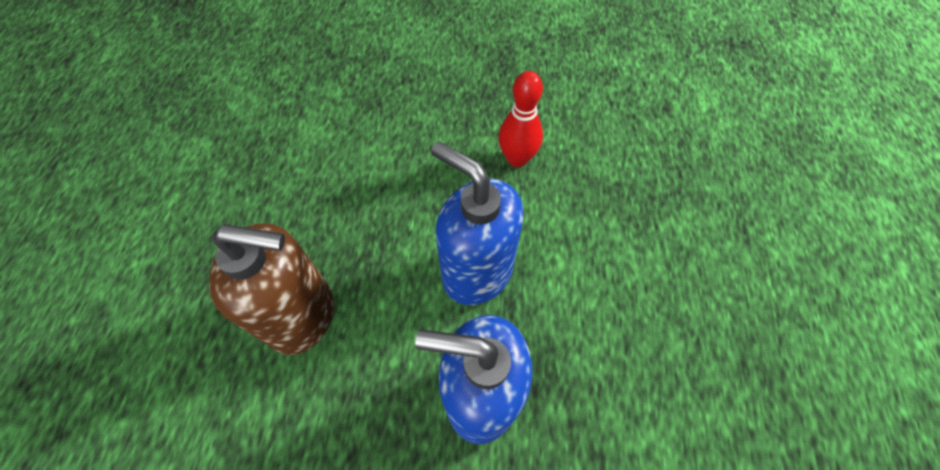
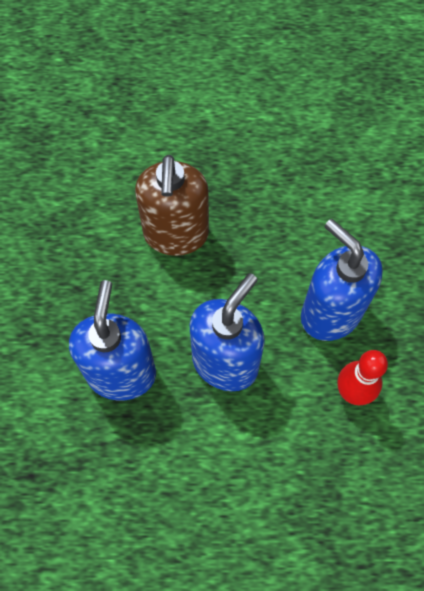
camera: 85 degrees right, 5 degrees up
none -> blue soap dispenser [301,219,383,341]

